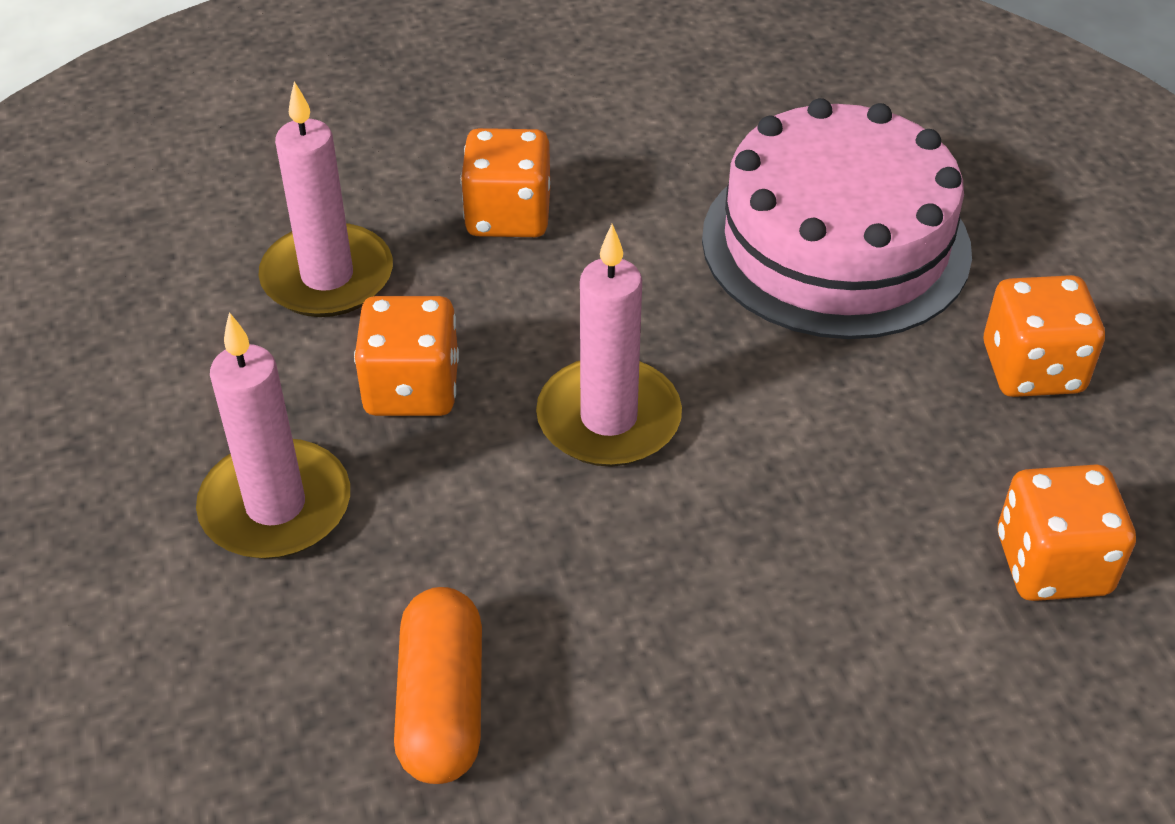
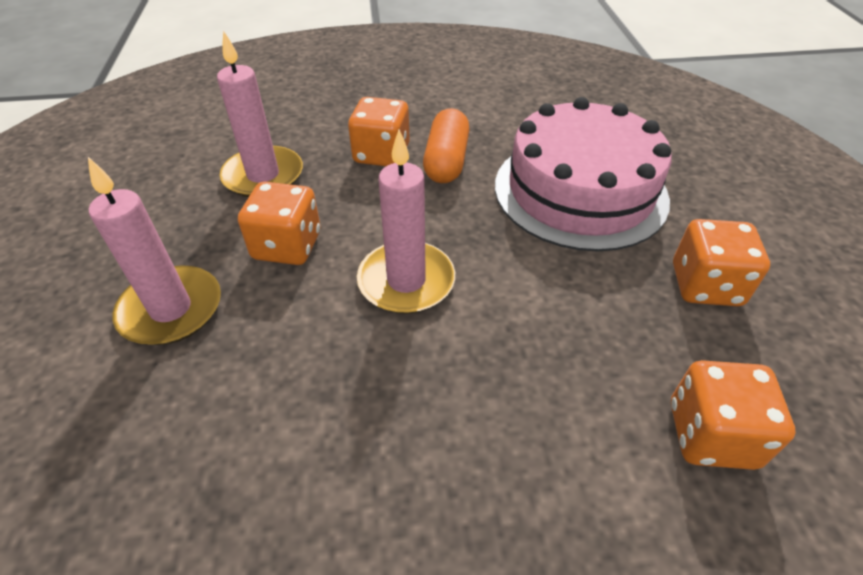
camera: 10 degrees right, 0 degrees up
orange capsule [394,587,482,784] -> orange capsule moved to [423,108,469,183]

